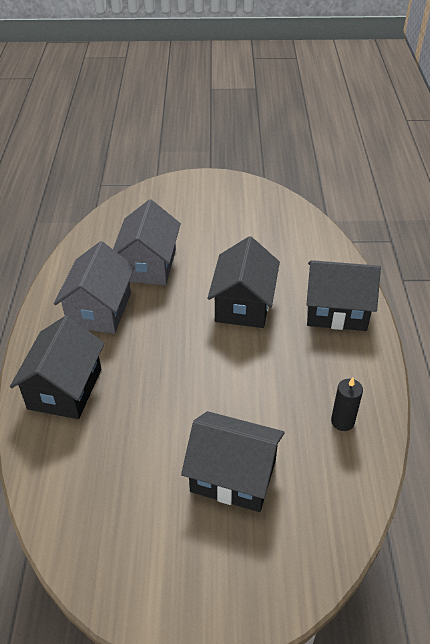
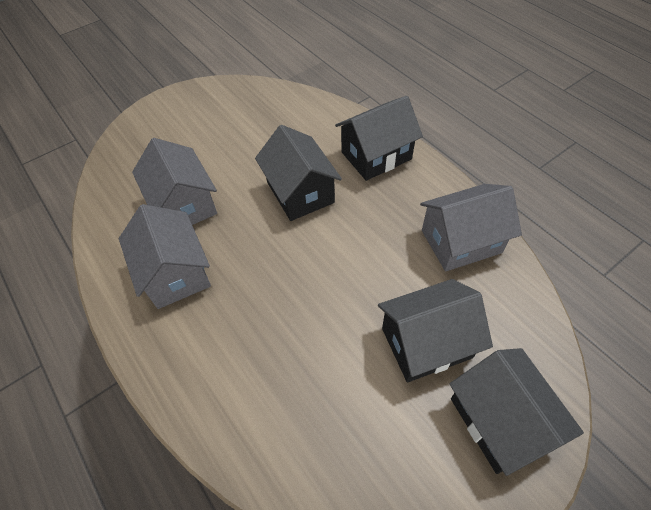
camera: 35 degrees left, 10 degrees up
black house [10,316,105,419] -> black house moved to [450,348,584,476]
black candle [331,378,363,431] -> grey house [420,184,522,271]

